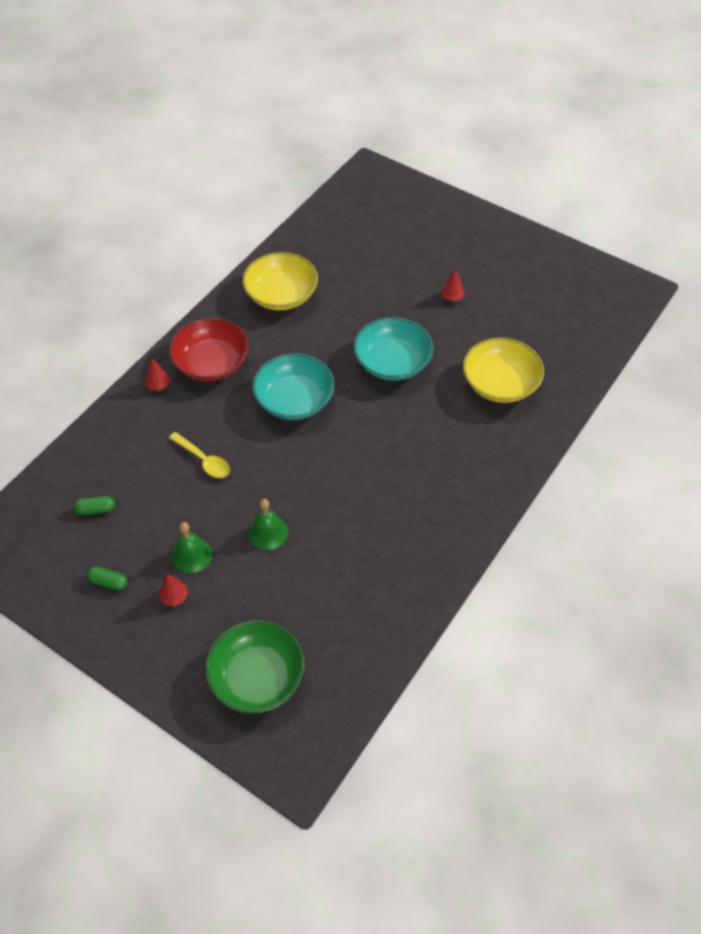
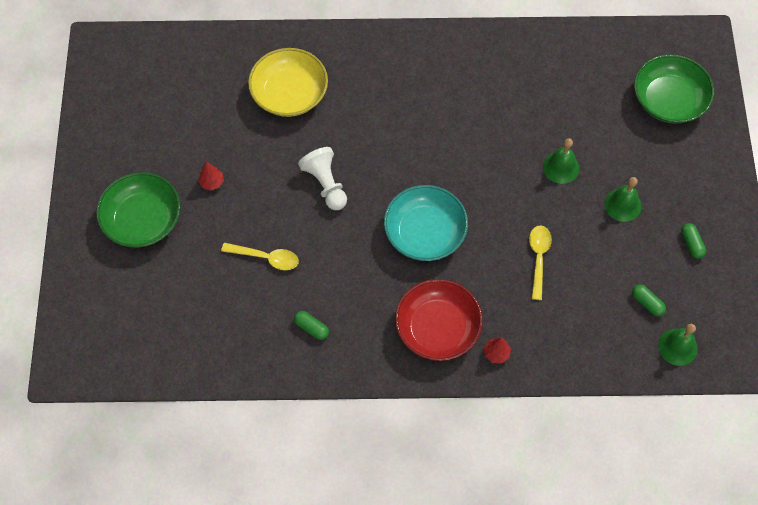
camera: 125 degrees left, 10 degrees up
red tree [159,574,188,607] -> none
yellow bowl [243,252,318,310] -> green capsule [294,311,329,340]
turquoise bowl [354,317,434,381] -> white pawn [298,147,347,210]
none -> green bowl [96,172,181,248]
none -> yellow spoon [221,243,299,270]
none -> green bell [658,324,698,366]

